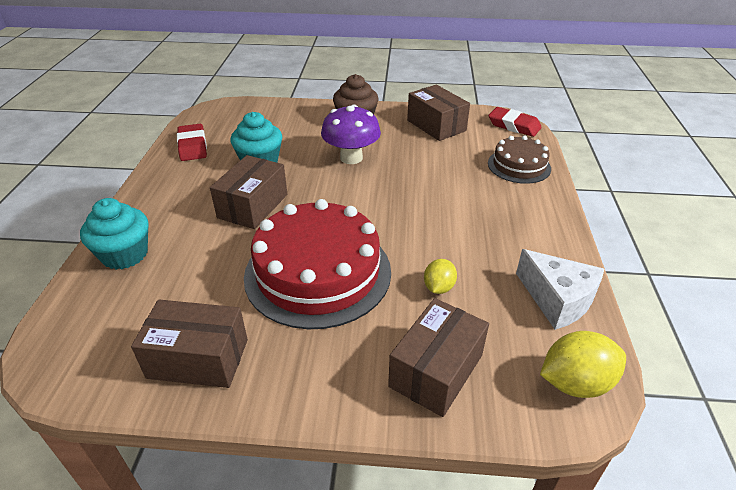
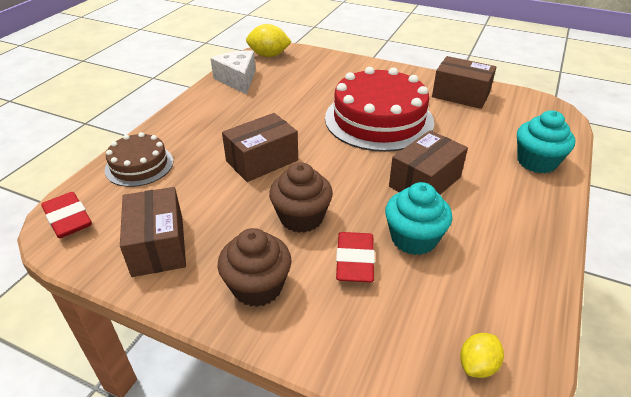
camera: 160 degrees left, 0 degrees up
red eraser [177,124,207,161] -> red eraser moved to [336,232,375,282]
purple mushroom [321,105,381,164] -> brown cupcake [269,162,333,233]
brown box [388,298,489,417] -> brown box moved to [222,113,298,182]
yellow lemon [424,259,457,294] -> yellow lemon moved to [460,333,504,378]

